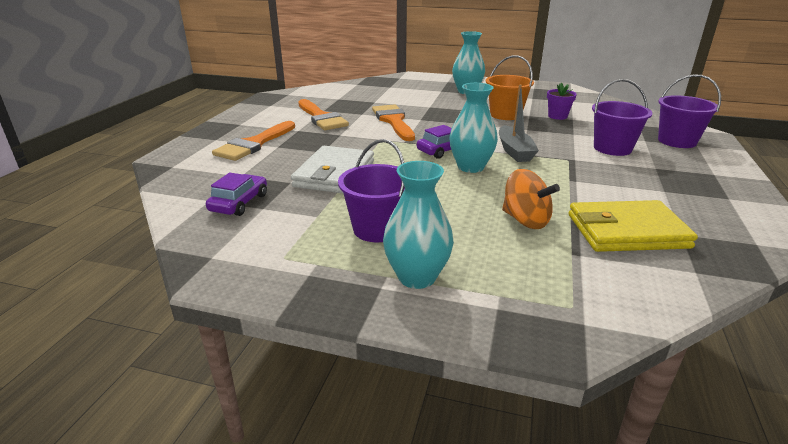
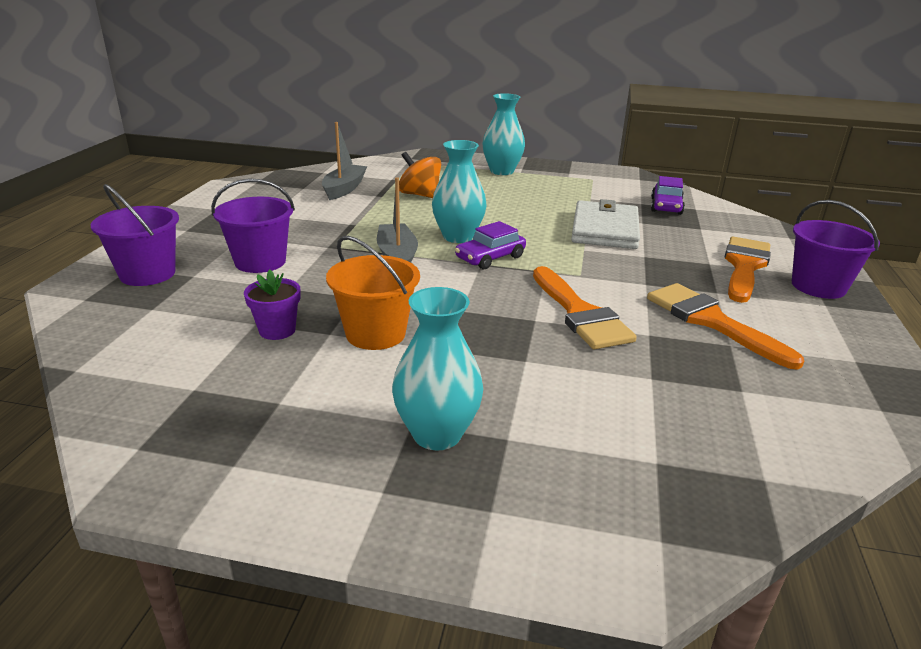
camera: 175 degrees right, 0 degrees up
purple bucket [338,139,405,242] -> purple bucket moved to [792,200,880,299]
yellow wallet [569,200,698,252] -> grey boat [322,122,367,200]

